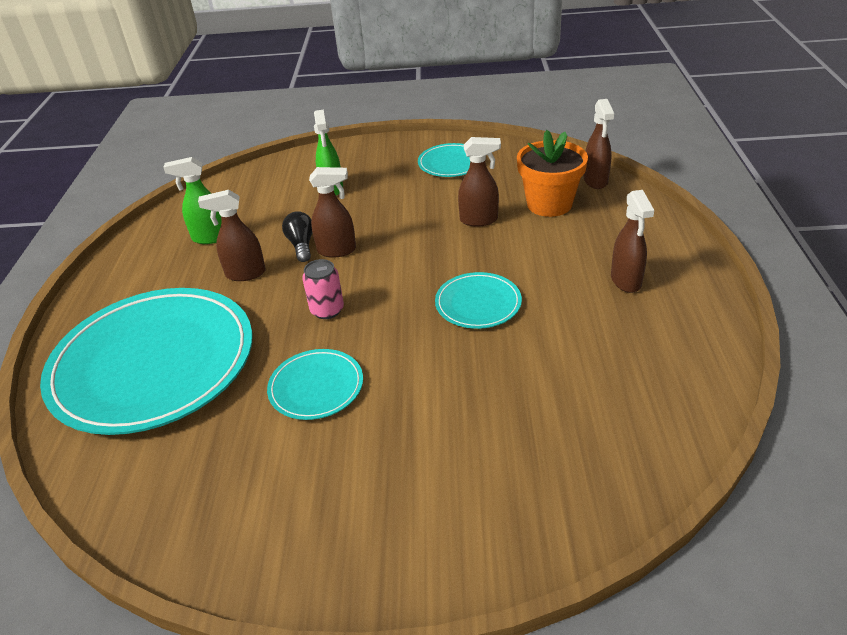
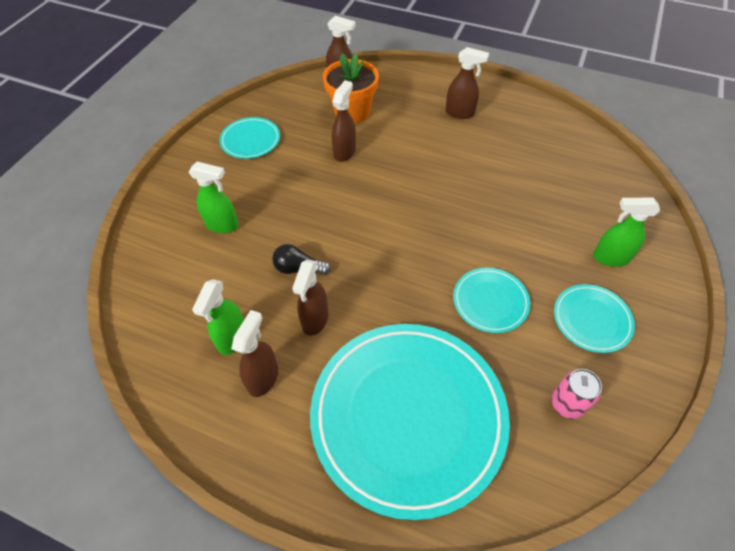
camera: 70 degrees left, 15 degrees up
pink can [302,259,344,319] -> pink can moved to [551,369,602,419]
brown spray bottle [309,167,356,258] -> brown spray bottle moved to [231,310,278,397]
turquoise plate [435,272,522,329] -> turquoise plate moved to [554,284,635,353]
none -> green spray bottle [593,198,660,267]

